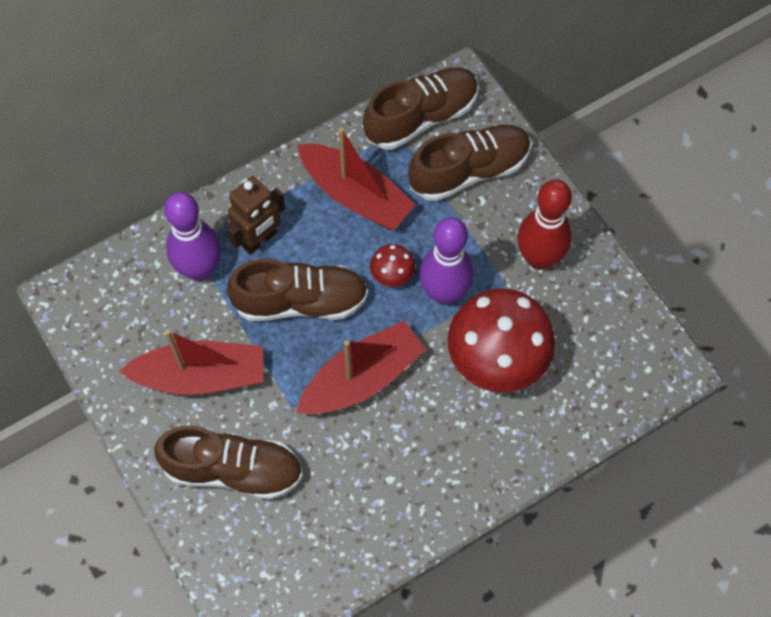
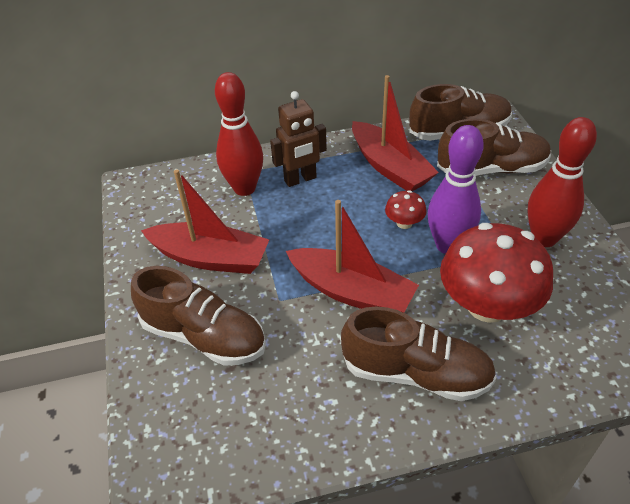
camera: 20 degrees right, 20 degrees down
purple bowling pin [164,192,221,281] -> red bowling pin [215,72,263,196]
brown shoe [227,259,368,321] -> brown shoe moved to [341,307,497,401]
red boat [296,321,426,414] -> red boat turned 45 degrees clockwise [286,200,419,313]

